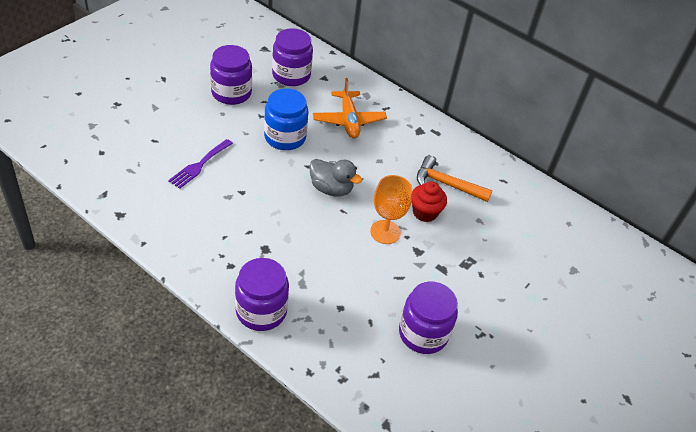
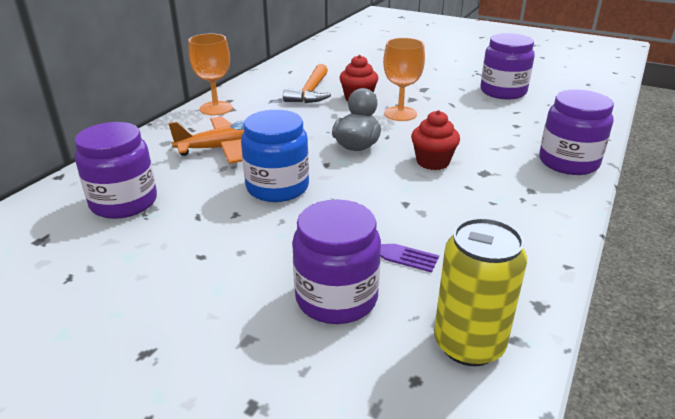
camera: 95 degrees left, 15 degrees down
purple jar [210,45,252,105] -> purple jar moved to [292,200,381,324]
none -> orange goblet [188,34,233,115]
none -> red cupcake [411,110,460,170]
none -> yellow can [434,218,527,366]

